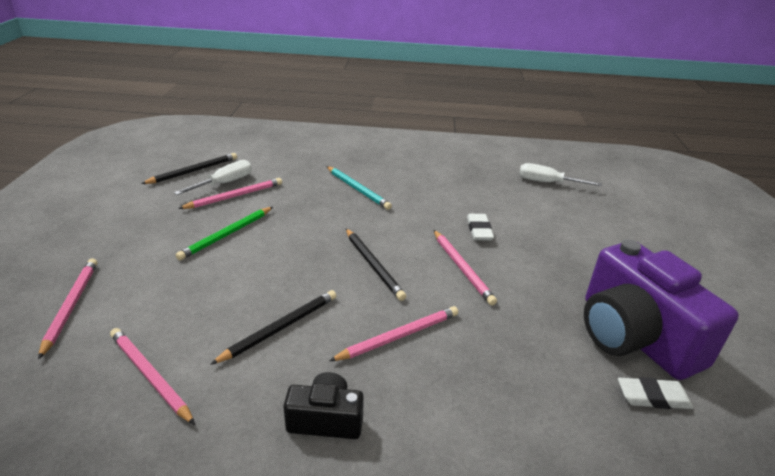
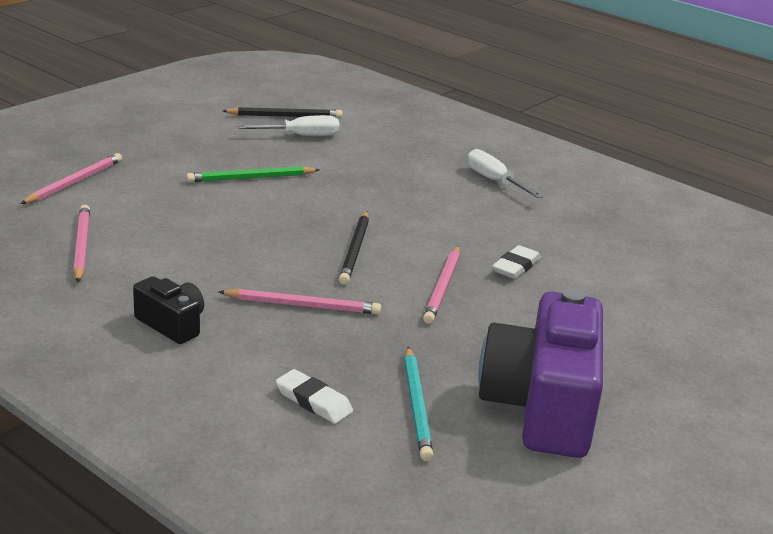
camera: 35 degrees right, 5 degrees down
pink pencil [178,178,282,209] -> none
black pencil [210,290,336,365] -> none
turquoise pencil [326,166,392,210] -> turquoise pencil moved to [404,347,434,461]
white screwdriver [519,163,602,186] -> white screwdriver moved to [467,149,543,198]
white eraser [618,377,693,409] -> white eraser moved to [276,369,353,424]

